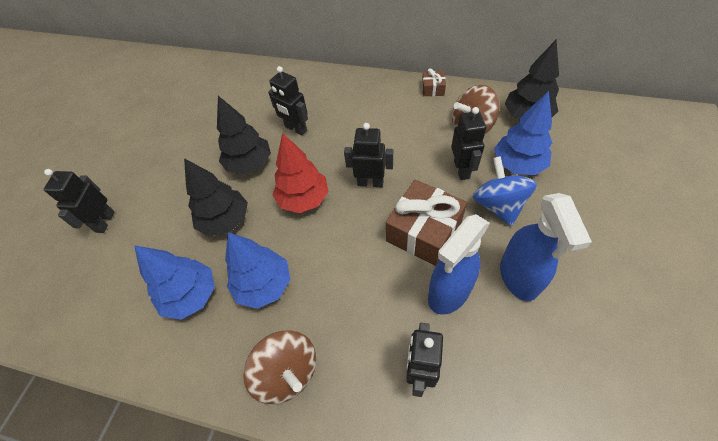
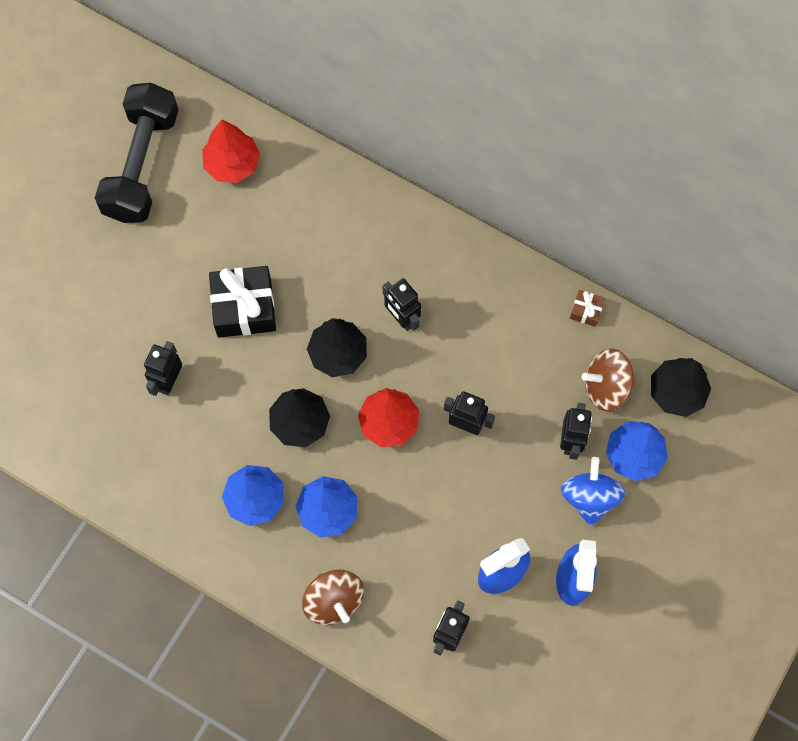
camera: 10 degrees right, 15 degrees up
brown gift [386,179,467,266] -> none
none -> black dumbbell [95,83,178,223]
none -> red tree [202,119,260,183]
none -> black gift [209,266,276,338]

